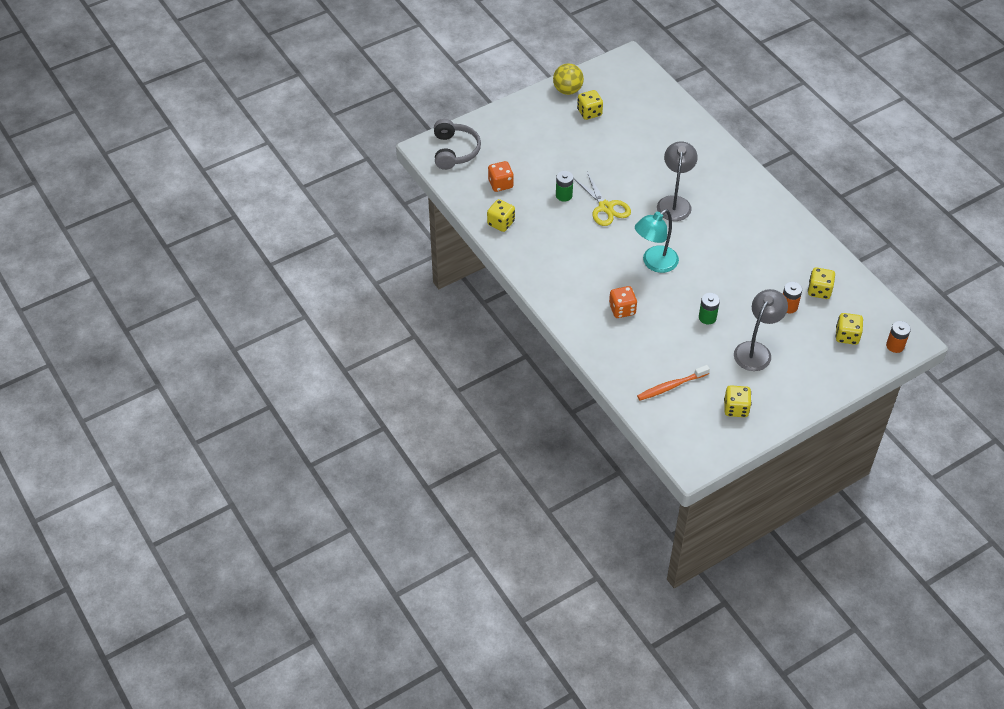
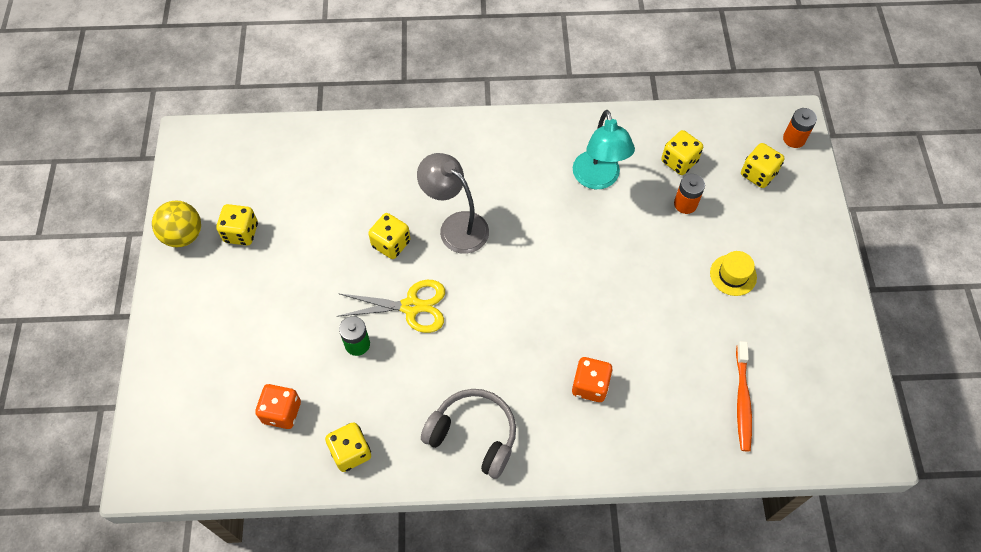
camera: 60 degrees left, 10 degrees up
grey headphones [434,119,481,170] -> grey headphones moved to [421,389,516,479]
turquoise lamp [635,209,679,273] -> turquoise lamp moved to [573,110,635,189]
green battery [699,293,720,325] -> none
yellow dice [724,385,752,417] -> yellow dice moved to [368,213,410,259]
grey lamp [734,289,788,371] -> yellow hat [710,251,757,296]

